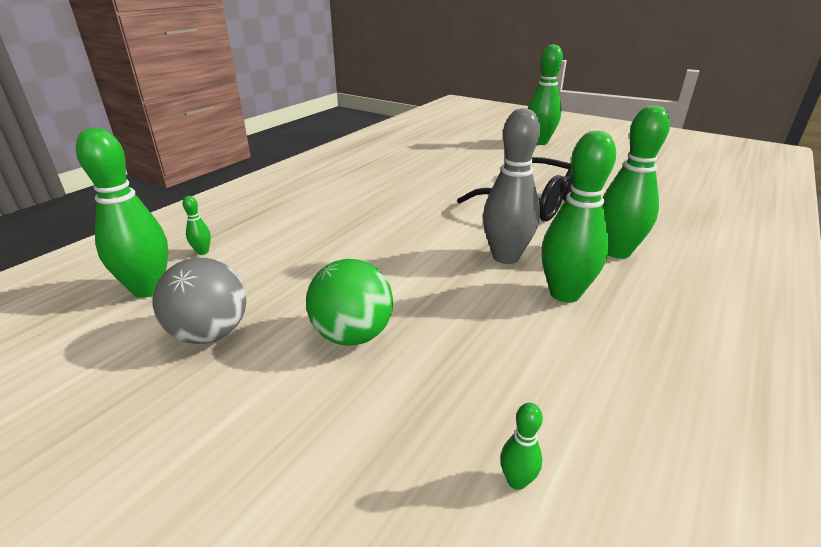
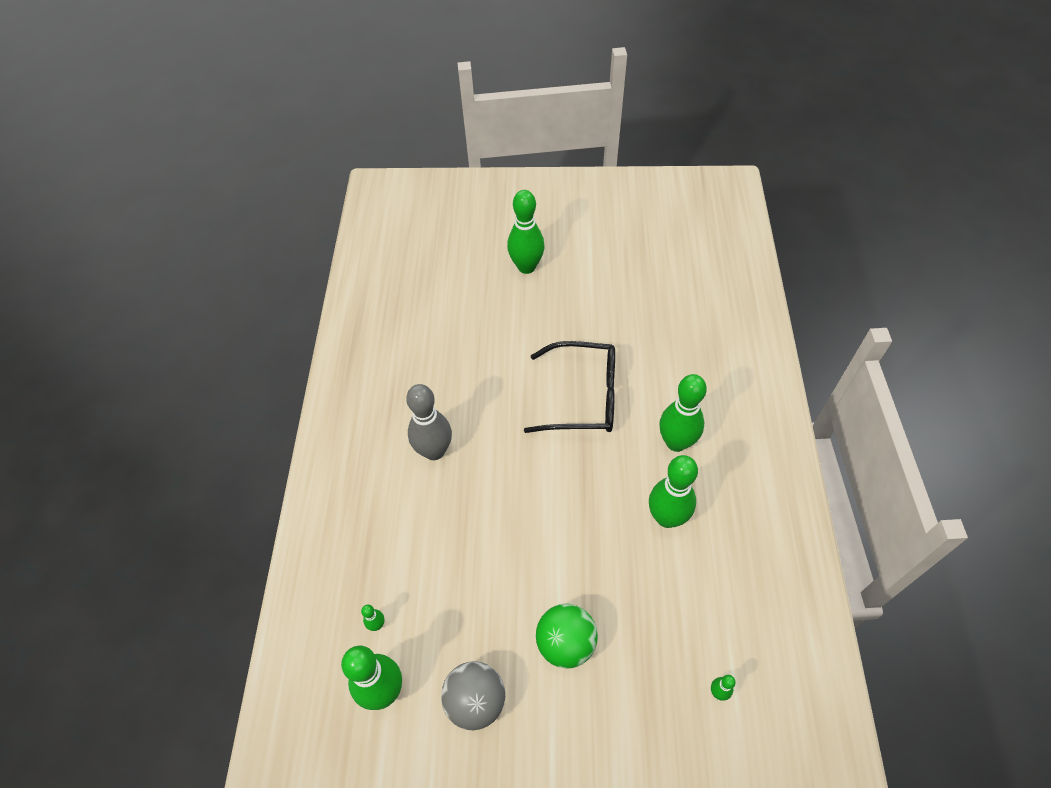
camera: 30 degrees left, 25 degrees up
grey bowling pin [483,108,540,264] -> grey bowling pin moved to [406,384,452,460]

